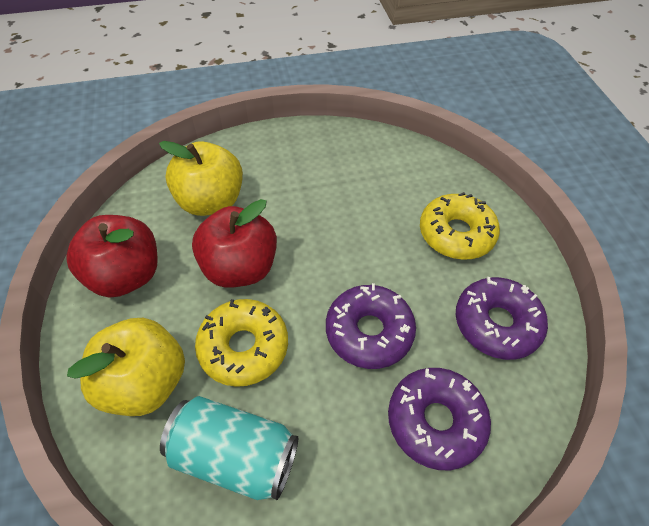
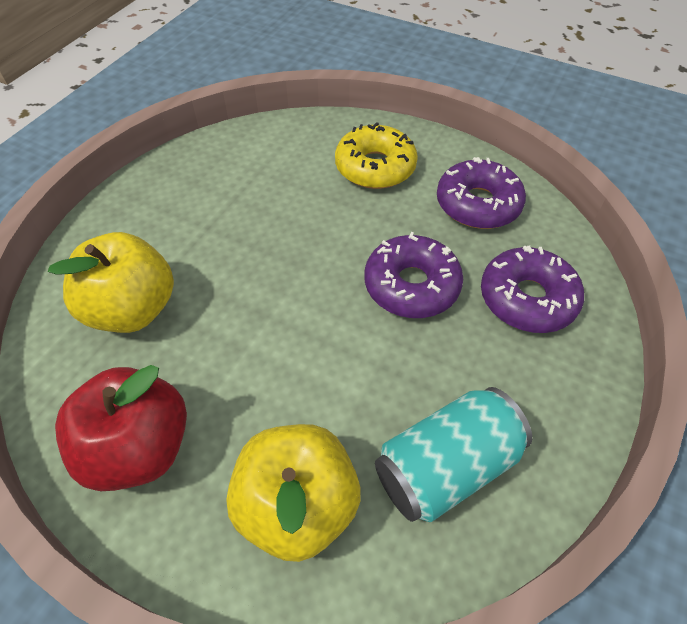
camera: 50 degrees left, 0 degrees up
red apple [192,199,277,288] -> none
yellow donut [195,299,288,387] -> none

